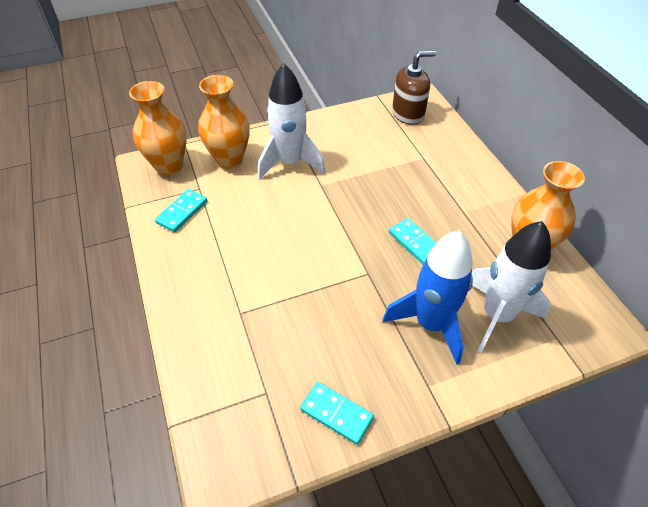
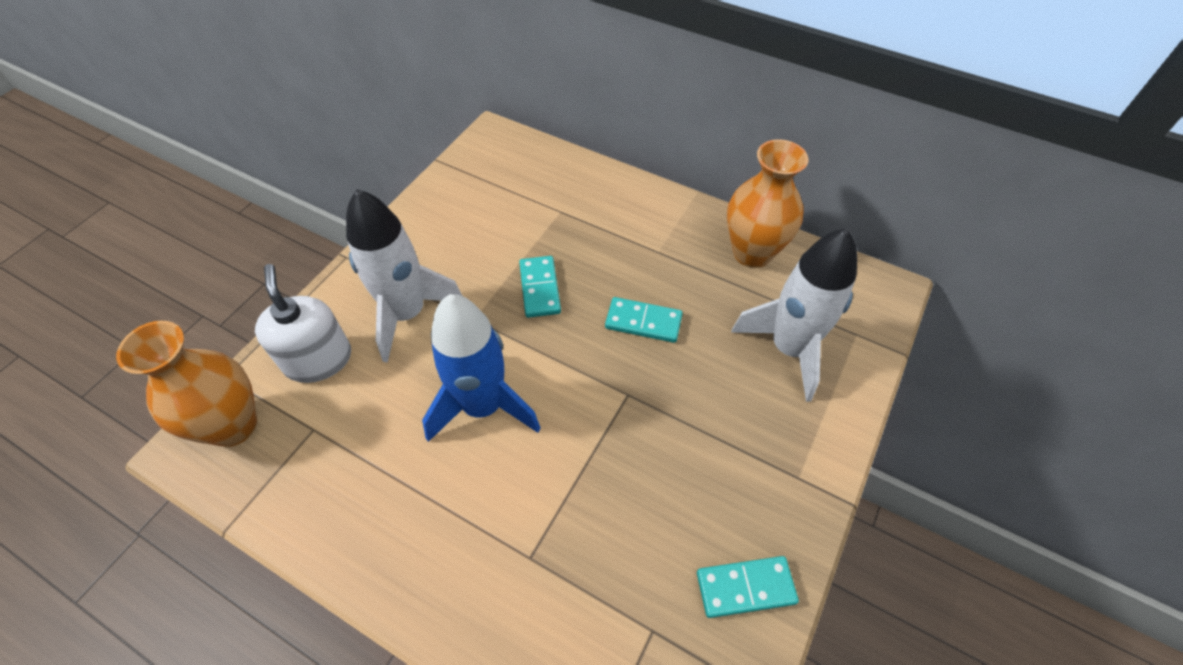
camera: 40 degrees left, 5 degrees up
turquoise domino [155,189,207,232] -> turquoise domino moved to [519,256,561,318]
orange vase [198,75,250,169] -> white soap dispenser [255,264,351,383]
blue rocket [383,231,473,365] -> blue rocket moved to [422,294,541,442]
brown soap dispenser [392,51,436,125] -> none

